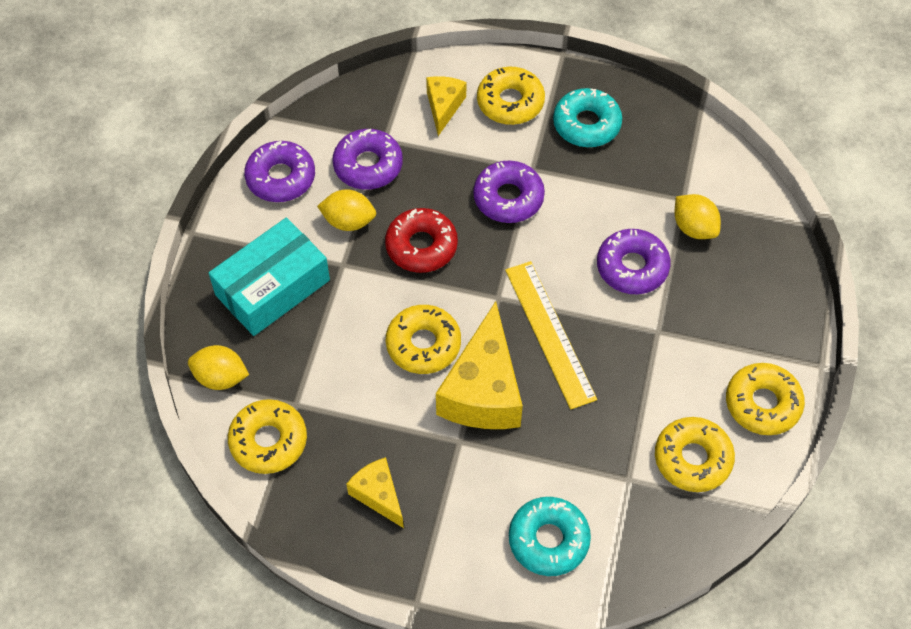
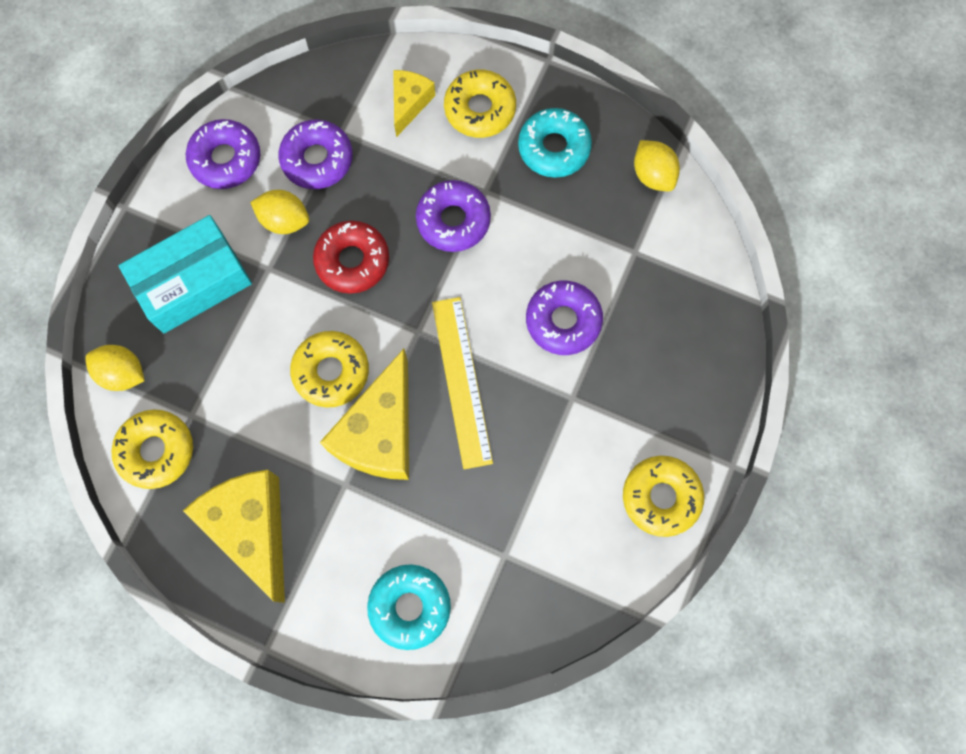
camera: 10 degrees right, 15 degrees up
yellow cheese [347,457,404,528] -> yellow cheese [183,470,285,603], size x1.85
yellow donut [655,417,735,492] -> none
yellow lemon [674,194,721,239] -> yellow lemon moved to [634,140,680,191]

